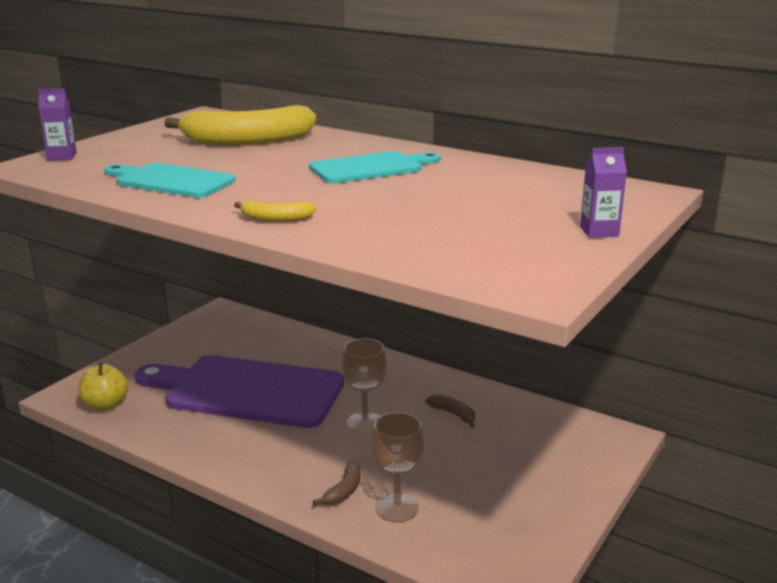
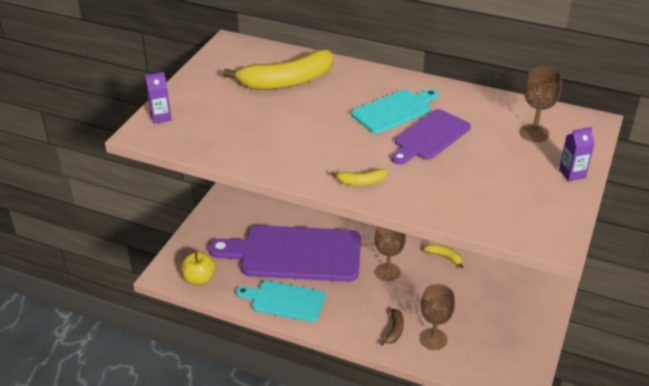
camera: 10 degrees left, 15 degrees up
turquoise cutting board [104,163,236,198] -> turquoise cutting board moved to [236,281,326,322]
brown banana [426,394,475,428] -> yellow banana [424,244,463,269]
none -> purple cutting board [392,109,471,165]
none -> brown goblet [520,67,562,142]

